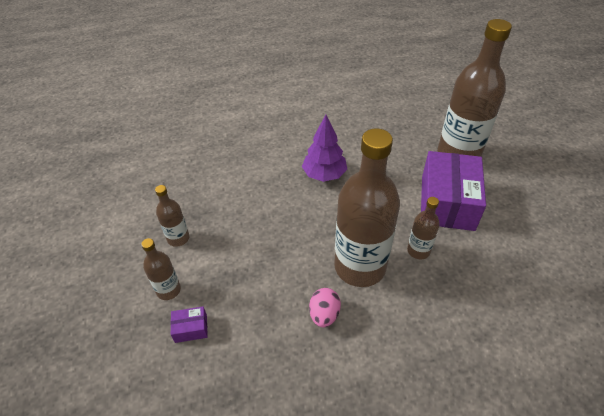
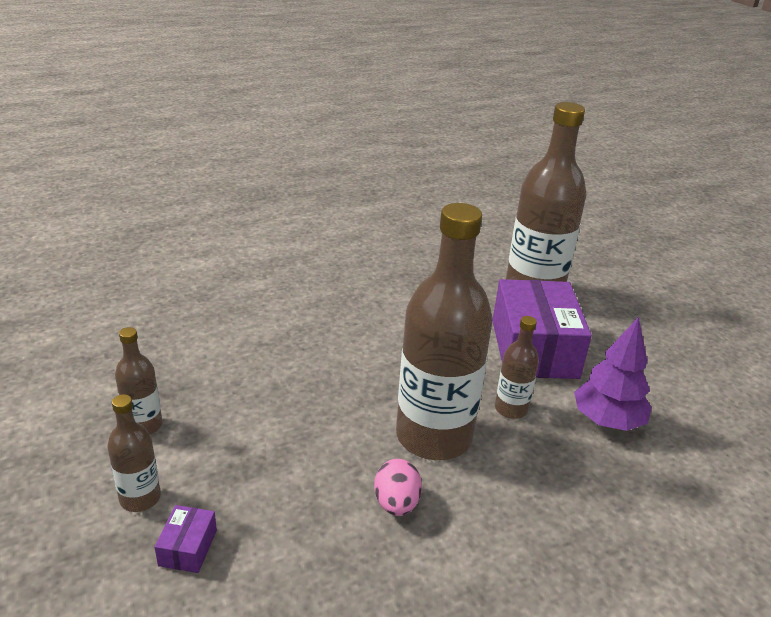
camera: 15 degrees left, 15 degrees down
purple box [171,306,208,343] -> purple box turned 60 degrees counterclockwise [154,505,217,573]
purple tree [302,115,347,182] -> purple tree moved to [574,317,652,431]

